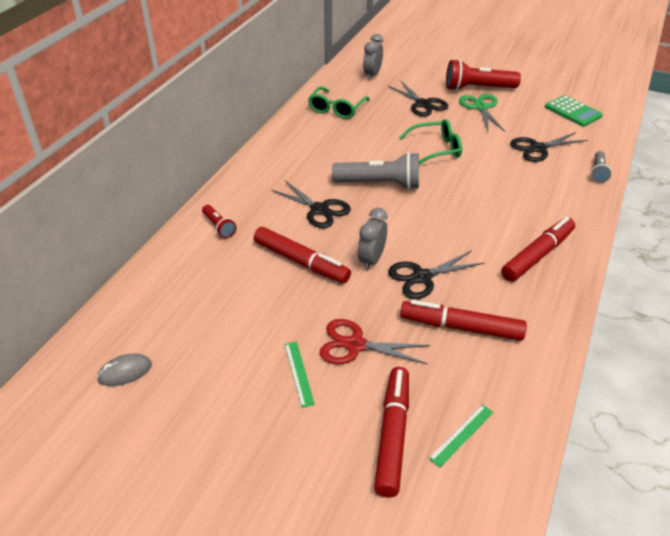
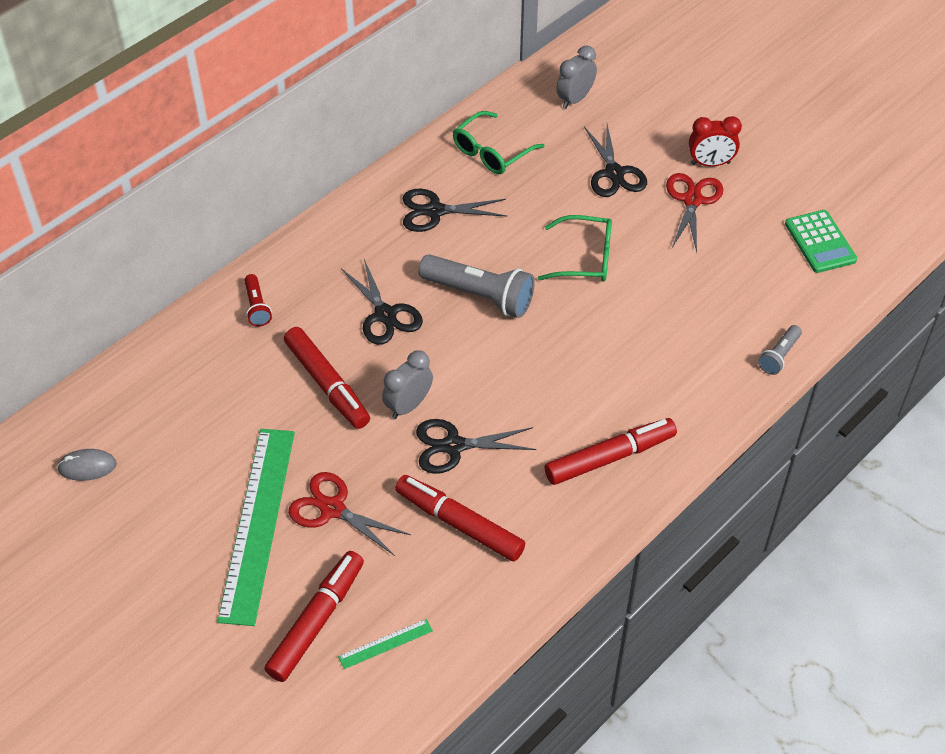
camera: 20 degrees right, 10 degrees up
green ruler [285,342,315,408] -> green ruler [217,429,295,626], size x2.48
red flashlight [446,59,521,91] -> red clock [689,116,742,167]
green scissors [459,94,505,132] -> red scissors [666,173,723,252]
black scissors [510,132,588,162] -> black scissors moved to [403,189,507,232]

